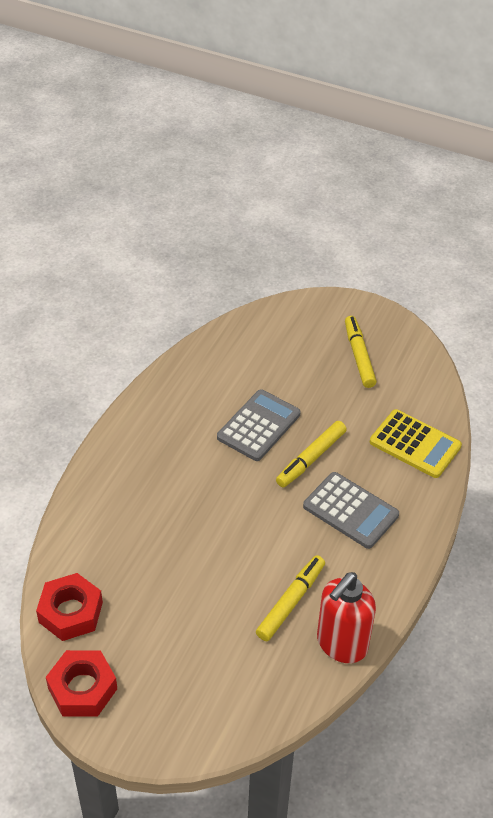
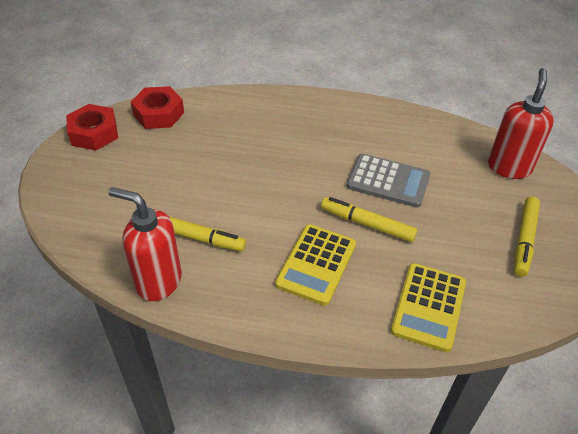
camera: 75 degrees right, 0 degrees up
grey calculator [303,472,399,549] -> yellow calculator [275,224,356,306]
yellow marker [345,316,377,388] -> yellow marker turned 135 degrees clockwise [514,197,540,277]
none -> red soap dispenser [488,68,554,179]

